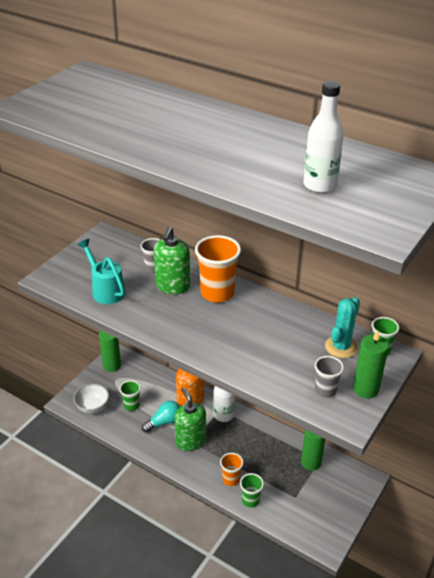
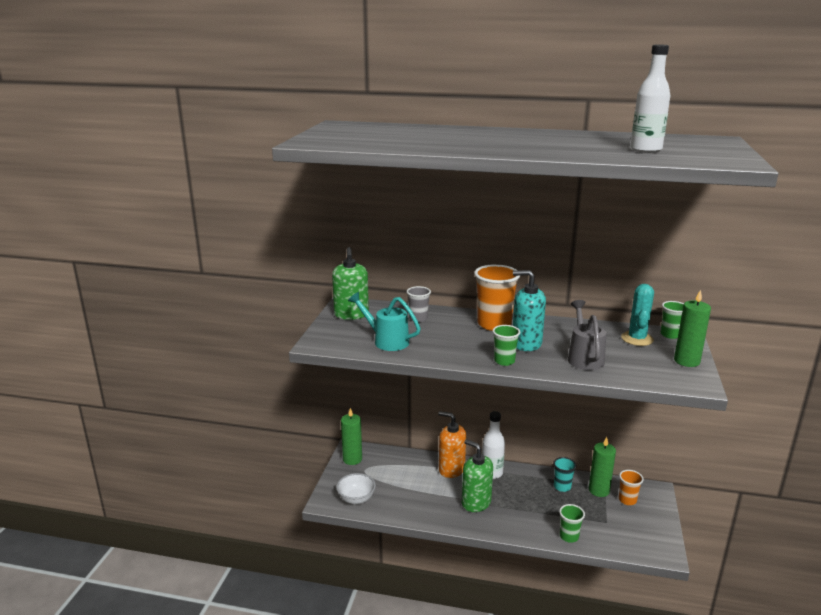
camera: 20 degrees left, 15 degrees down
green cup [119,380,141,411] -> green cup moved to [493,325,520,366]
turquoise light bulb [142,401,180,433] -> none
green soap dispenser [154,227,190,294] -> green soap dispenser moved to [332,247,369,320]
orange cup [220,453,243,486] -> orange cup moved to [619,470,644,505]
grey cup [315,356,344,398] -> none
none -> turquoise soap dispenser [513,270,546,351]
none -> turquoise cup [553,457,577,492]
none -> grey watering can [568,300,606,370]

